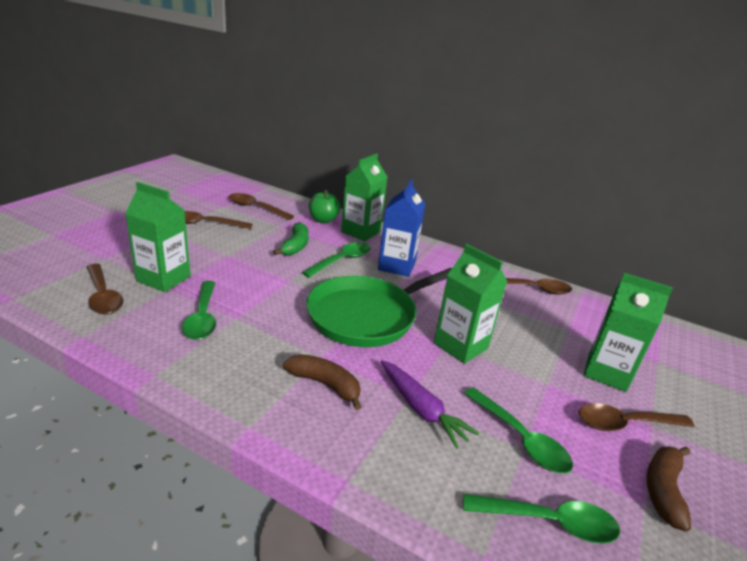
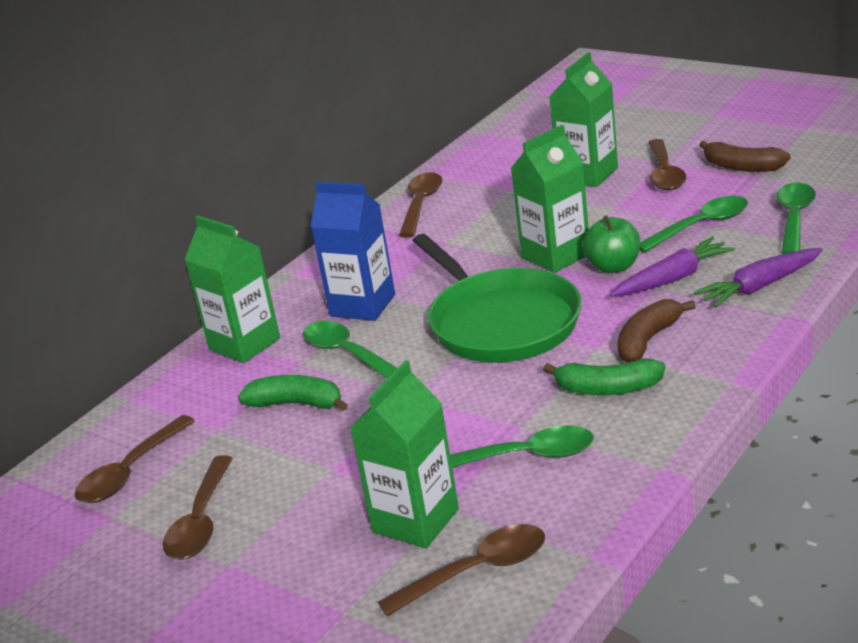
camera: 75 degrees left, 0 degrees up
green apple [309,190,341,223] -> green apple moved to [583,215,640,273]
none -> green banana [543,359,665,395]
none -> purple carrot [694,248,823,308]

